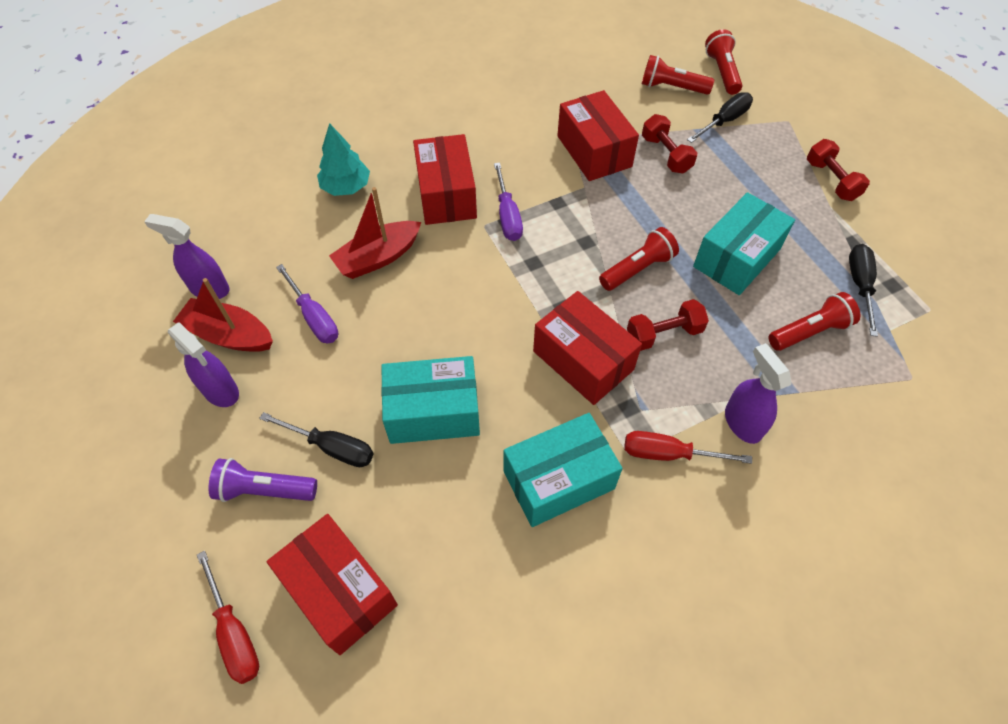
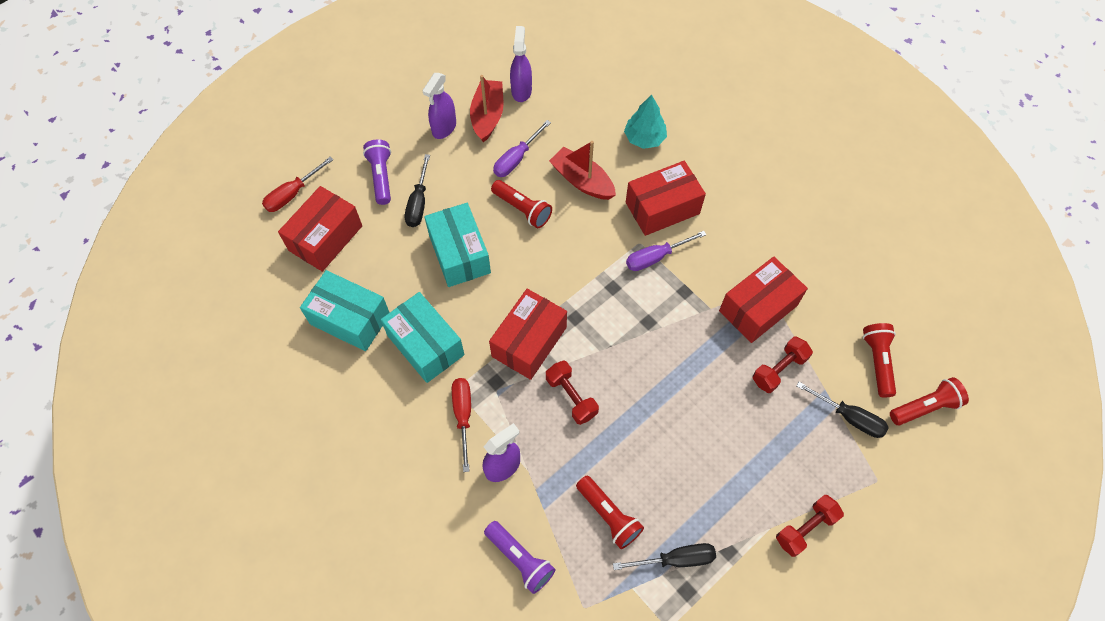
camera: 75 degrees right, 5 degrees up
red flashlight [599,227,679,291] -> red flashlight moved to [491,180,552,228]
turquoise box [693,192,795,295] -> turquoise box moved to [300,270,390,351]
none -> purple flashlight [484,521,555,594]

